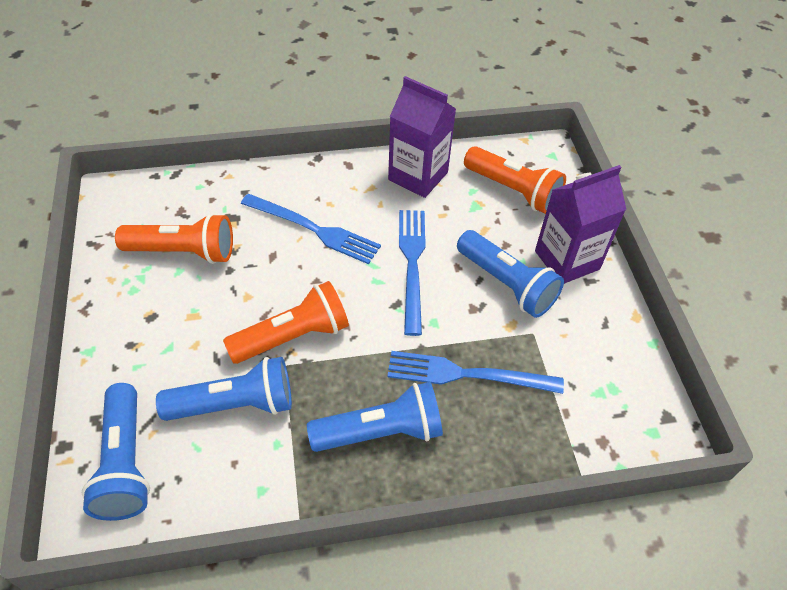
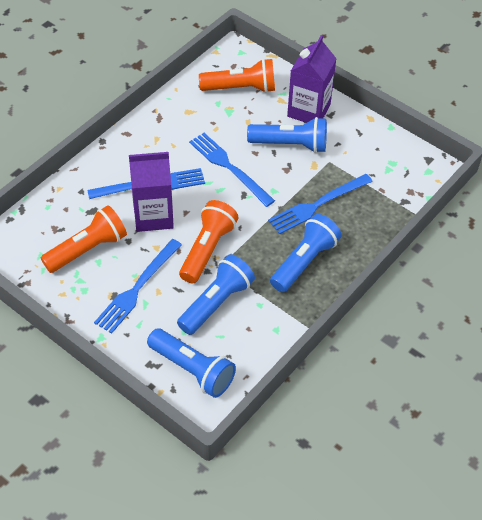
camera: 40 degrees left, 0 degrees up
purple carton [388,76,456,198] -> purple carton moved to [129,152,174,232]
none -> blue fork [94,239,182,334]

